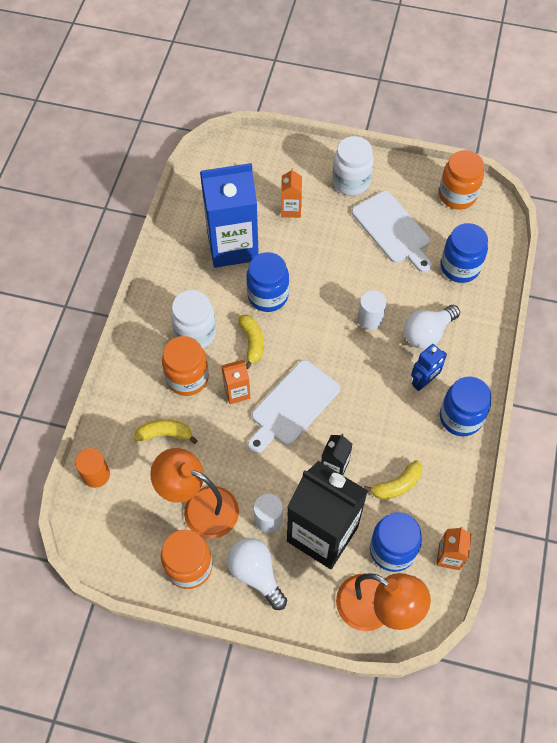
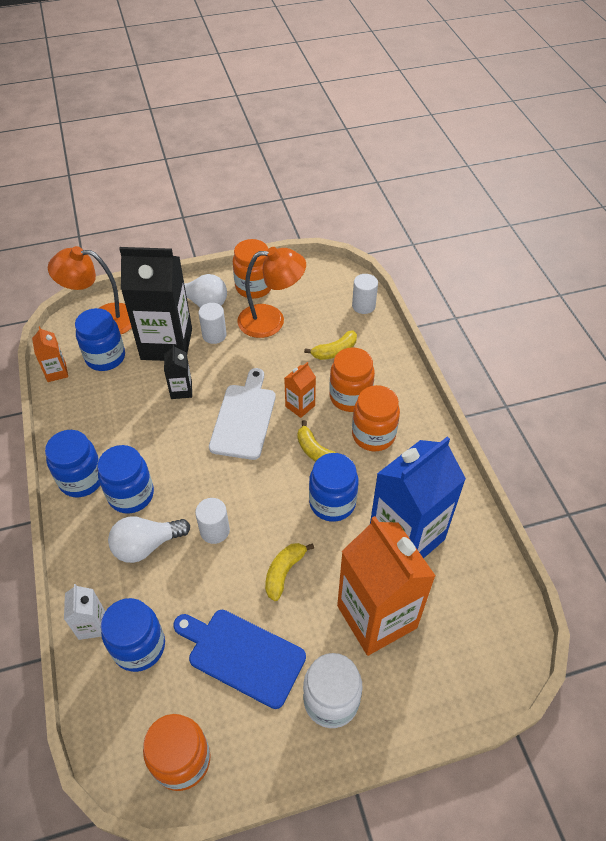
camera: 150 degrees right, 10 degrees down
orange cylinder [75,448,110,488] -> white cylinder [352,274,378,314]
white jar [171,290,216,348] -> orange jar [352,385,400,451]
orange carton [281,168,302,218] -> orange carton [337,516,436,656], size x2.26
white cutting board [352,191,432,273] -> blue cutting board [173,610,306,709]
yellow banana [364,460,422,499] -> yellow banana moved to [265,543,314,601]
white light bulb [404,305,460,349] -> white light bulb turned 135 degrees counterclockwise [108,516,190,563]
blue robot [411,344,447,391] -> blue jar [97,445,154,513]
none -> white carton [64,584,106,640]

